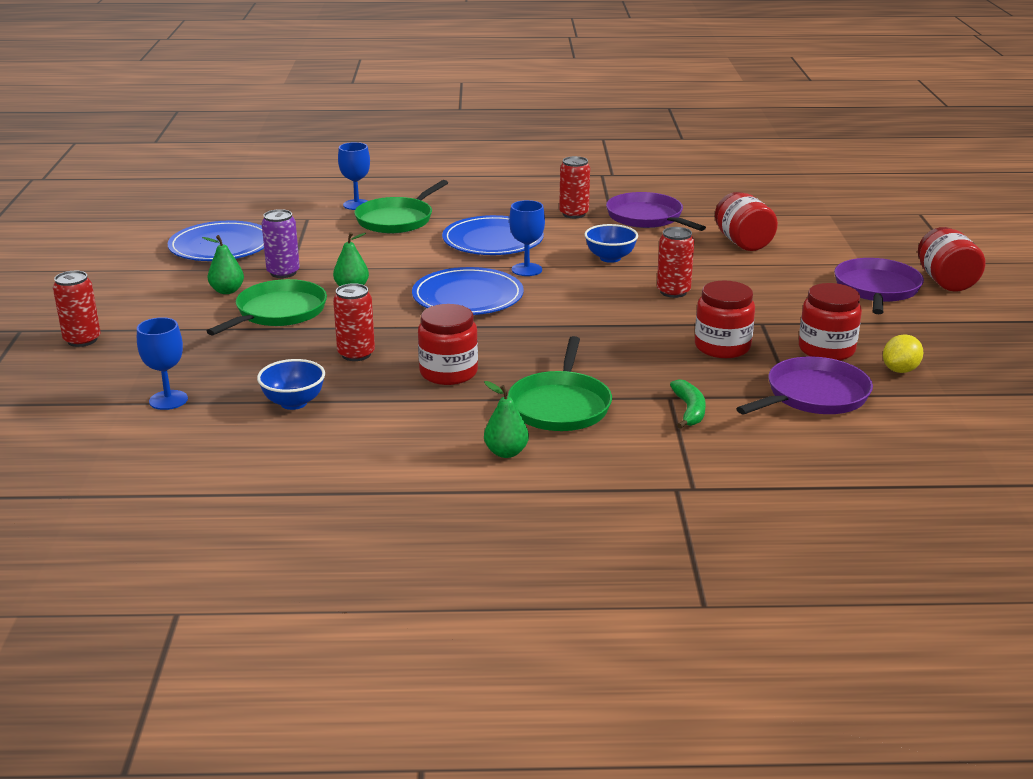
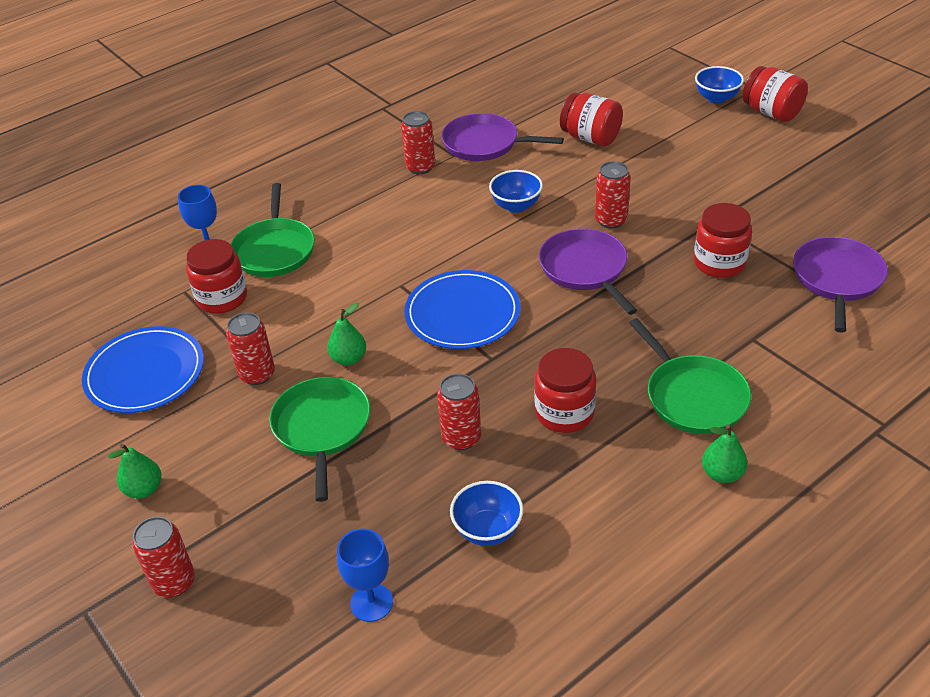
camera: 35 degrees left, 15 degrees up
green pear [202,235,244,294] -> green pear moved to [108,443,161,499]
purple can [262,209,300,278] -> red can [226,312,275,385]
blue plate [442,215,544,255] -> none
blue goblet [509,200,545,276] -> none
green banana [670,379,706,429] -> none
red jar [799,283,862,360] -> red jar moved to [186,239,247,314]
purple pan [834,258,924,314] -> purple pan moved to [539,228,637,315]
yellow lemon [883,334,923,373] -> none
none -> blue bowl [695,66,744,104]

